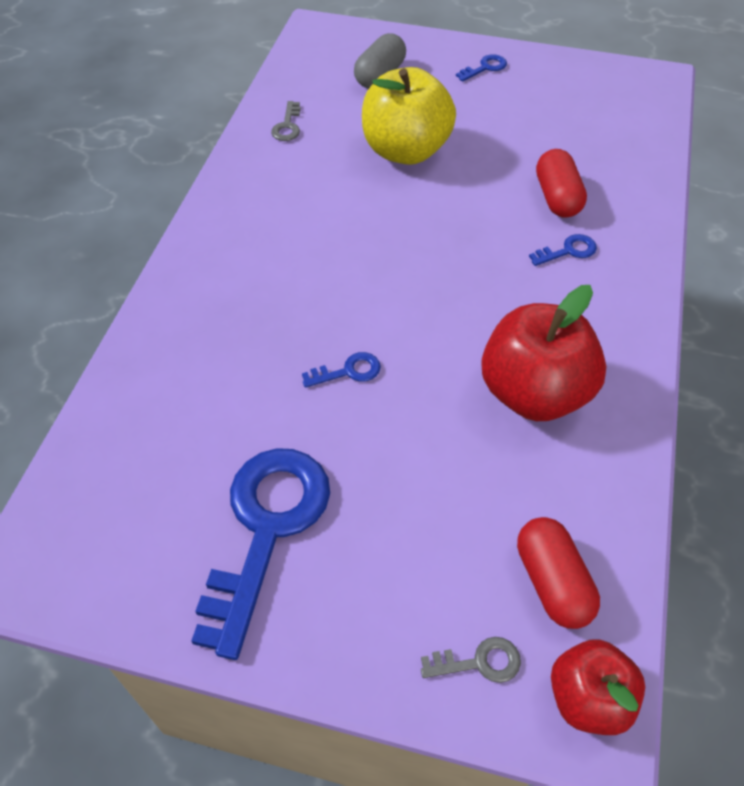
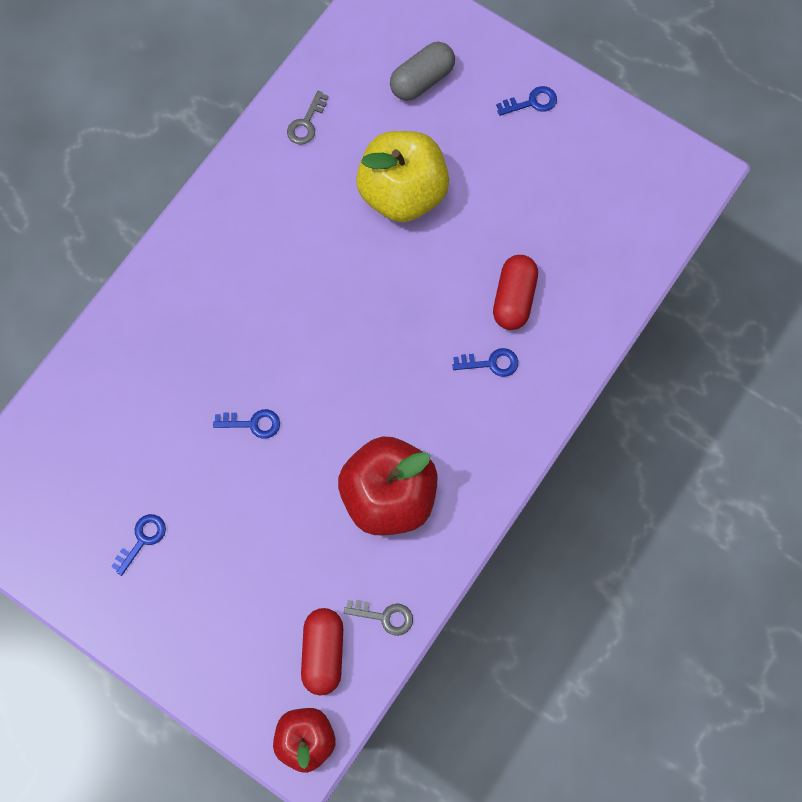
camera: 20 degrees right, 20 degrees up
blue key [191,448,330,660] -> blue key [111,514,166,576], size x0.41
grey key [421,637,521,683] -> grey key moved to [344,600,413,636]

